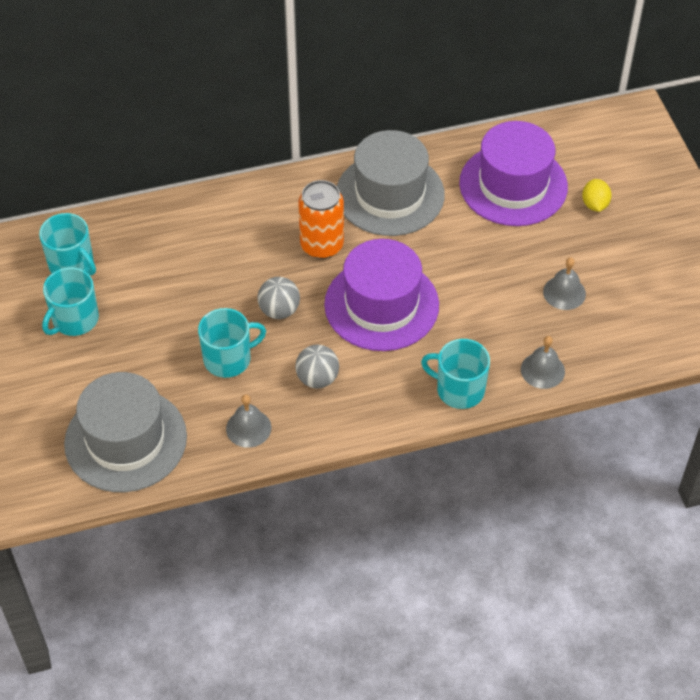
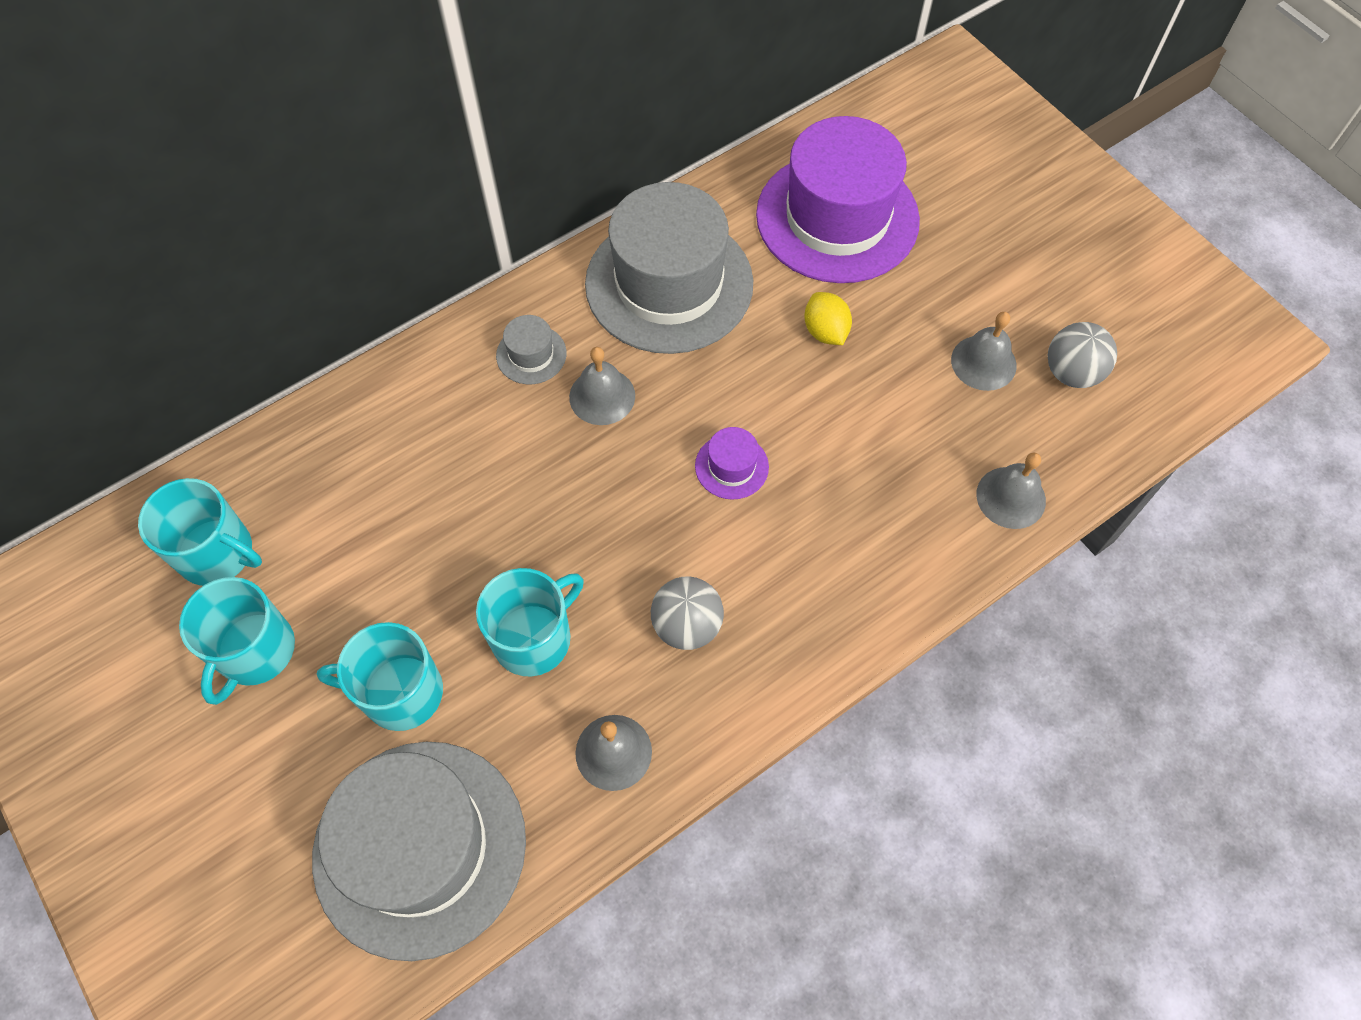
camera: 20 degrees left, 10 degrees up
grey ball [257,277,300,319] -> grey ball moved to [1048,322,1117,388]
orange can [298,180,344,259] -> grey bell [569,347,635,425]
purple hat [324,239,439,351] -> purple hat [695,427,769,500], size x0.41
turquoise mug [421,339,490,409] -> turquoise mug moved to [317,622,443,731]
yellow lemon [582,179,612,212] -> yellow lemon moved to [804,292,852,345]
none -> grey hat [496,315,567,384]

